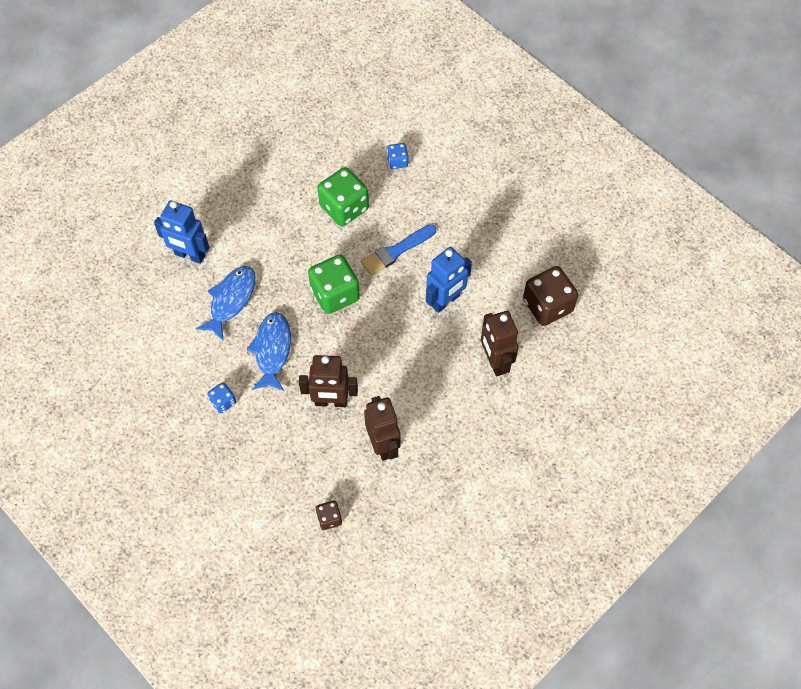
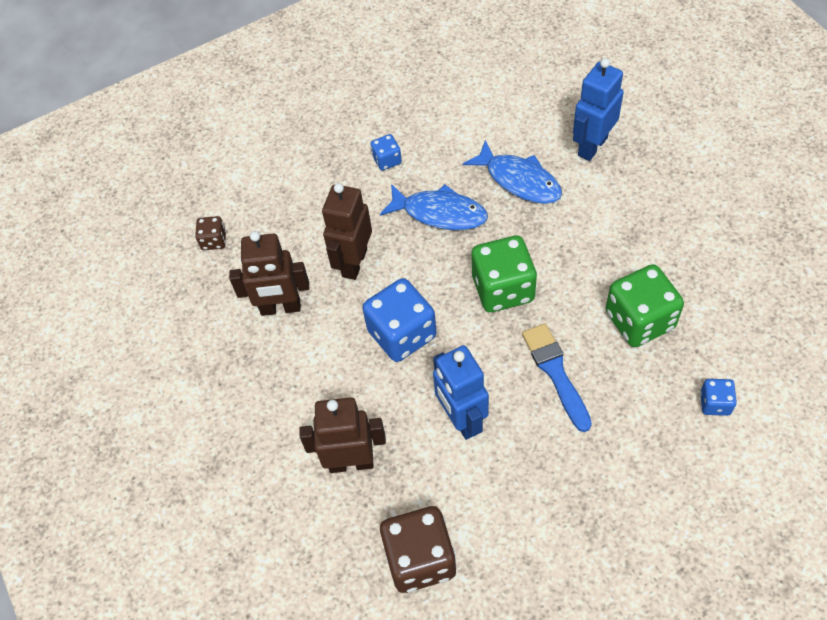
camera: 110 degrees right, 5 degrees down
none -> blue dice [362,278,437,362]

